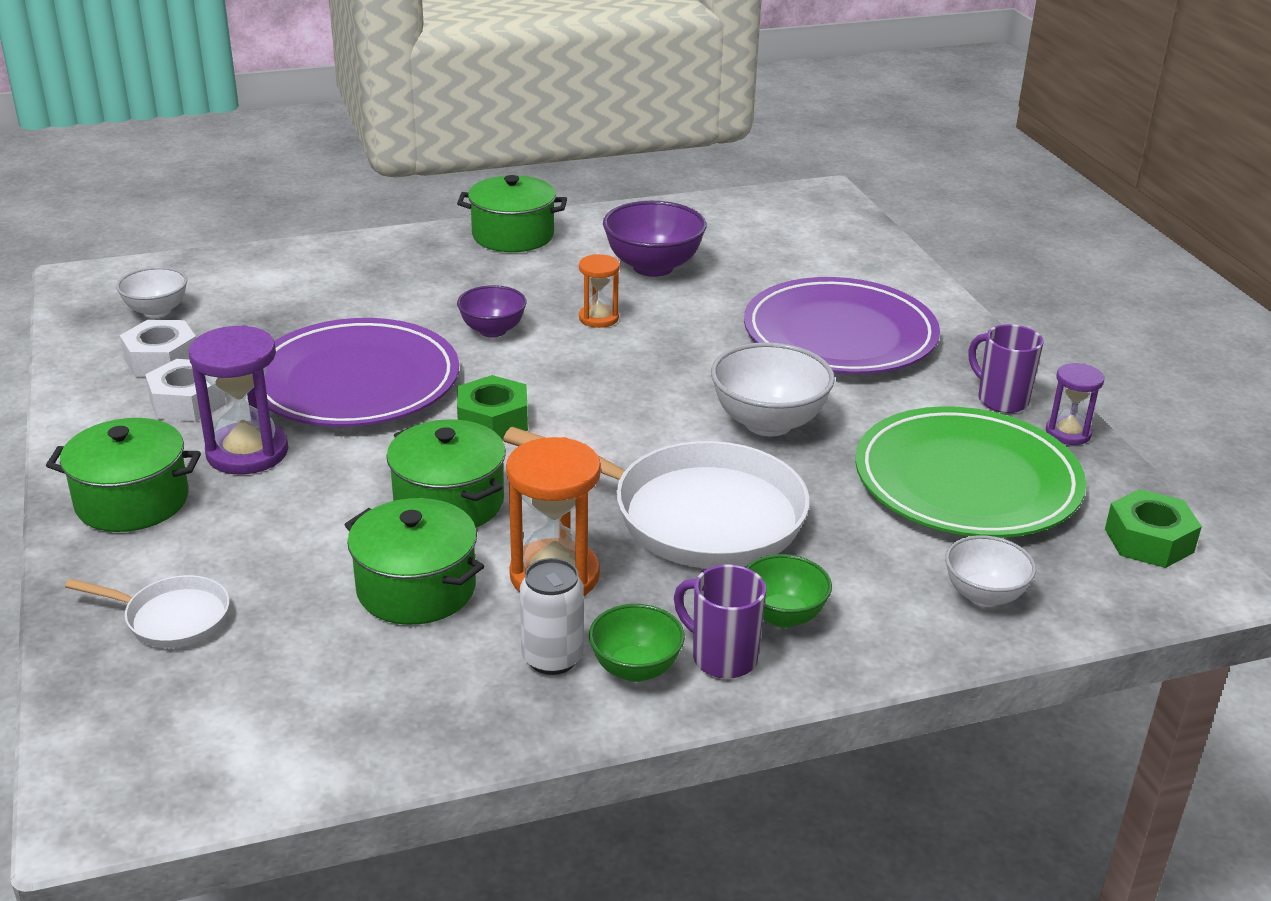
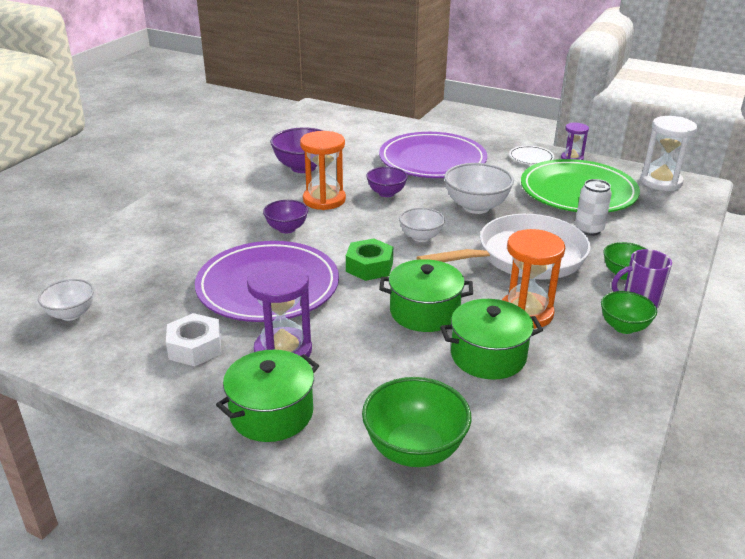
camera: 45 degrees left, 0 degrees up
white pan [65,575,230,648] -> green bowl [362,377,471,467]
white nut [120,320,196,377] -> none
green pot [457,175,567,252] -> none
white can [520,558,584,675] -> white can moved to [575,179,612,236]
orange hourglass [579,254,620,328] -> orange hourglass [300,131,346,210], size x1.72
white bowl [945,535,1036,607] -> white bowl moved to [399,208,445,242]
purple mug [969,324,1044,413] -> white plate [509,146,554,165]
green nut [1105,489,1202,568] -> white hourglass [640,116,697,191]
none -> purple bowl [366,167,408,197]

